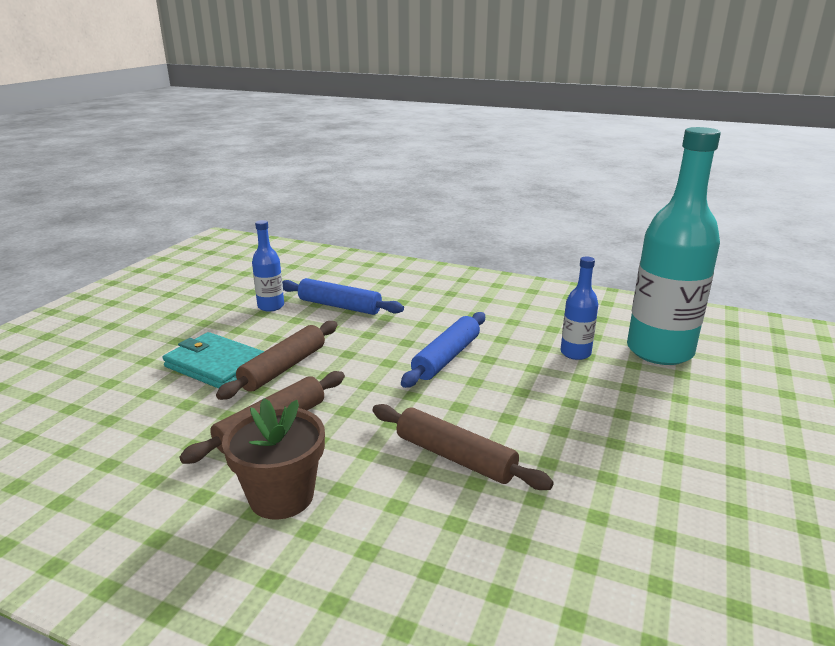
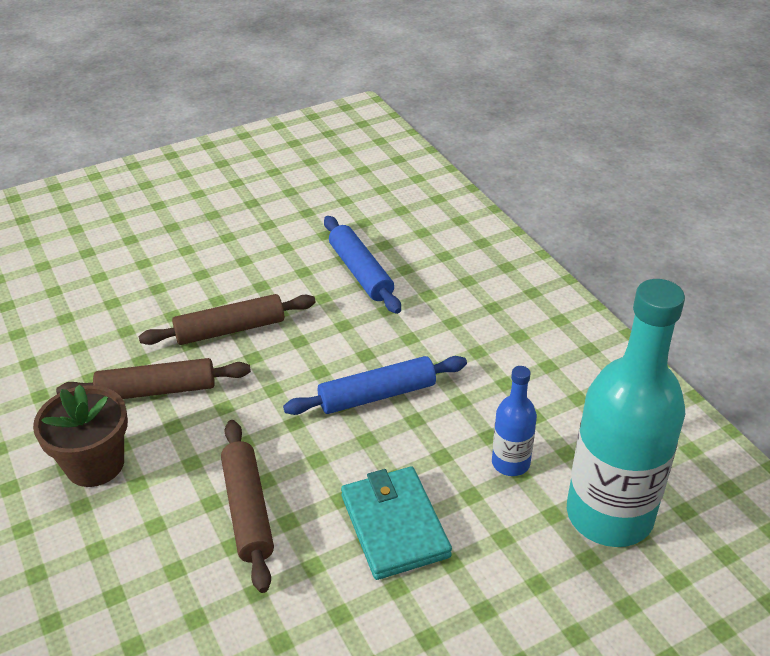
camera: 40 degrees right, 15 degrees up
turquoise wallet [163,332,264,388] -> turquoise wallet moved to [341,467,452,580]
blue bottle [252,220,284,312] -> none

